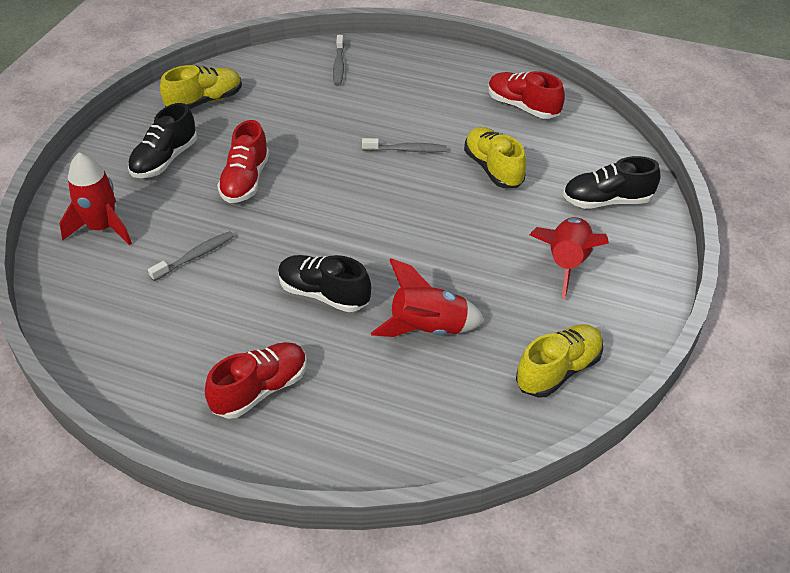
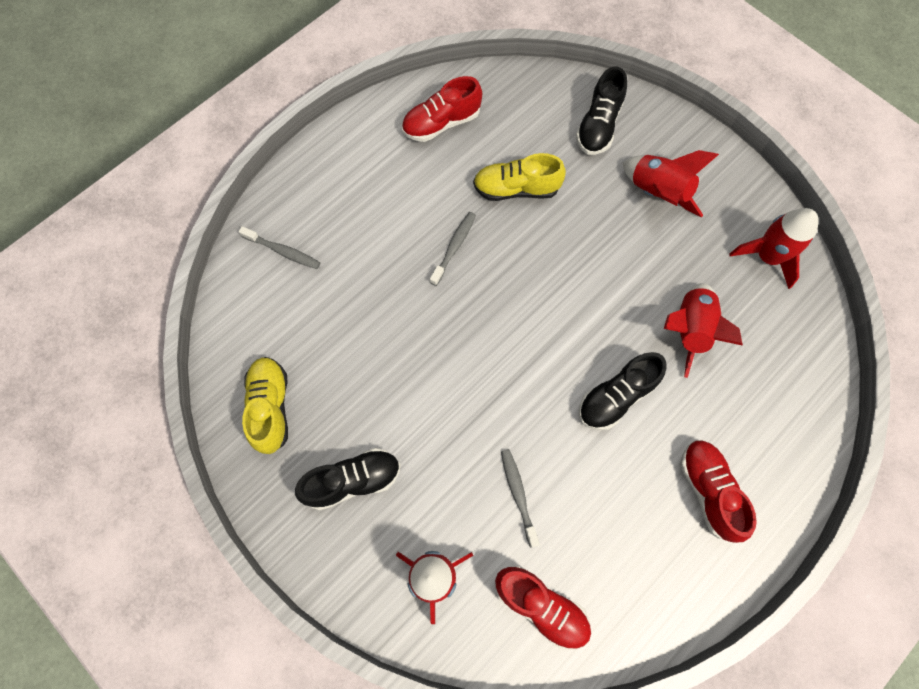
camera: 65 degrees left, 25 degrees up
black shoe [128,103,197,178] -> black shoe turned 75 degrees counterclockwise [295,448,400,510]
red shoe [217,120,269,203] -> red shoe moved to [495,566,591,650]
yellow shoe [516,324,604,398] -> red rocket [729,208,819,289]

